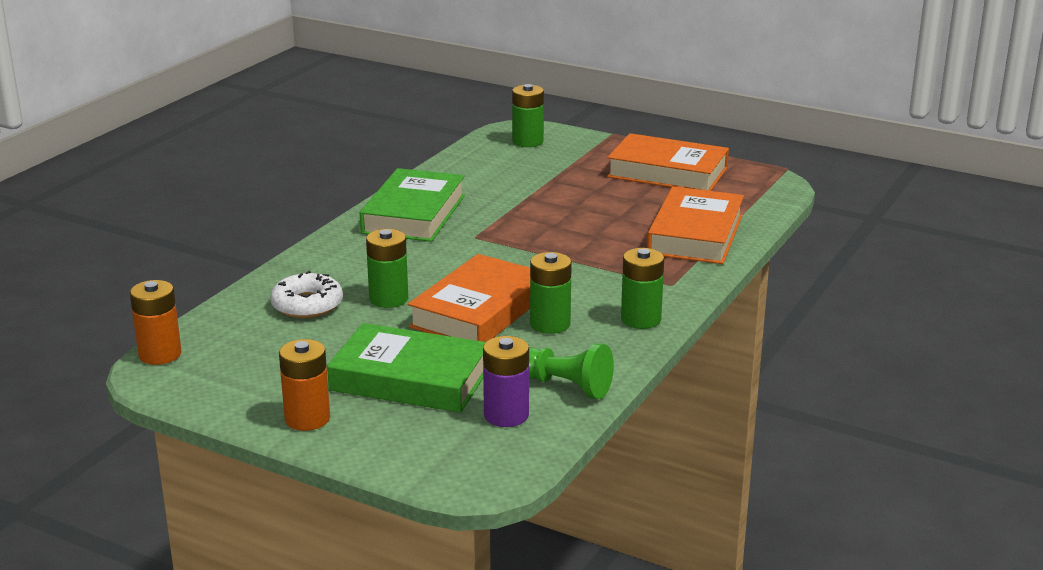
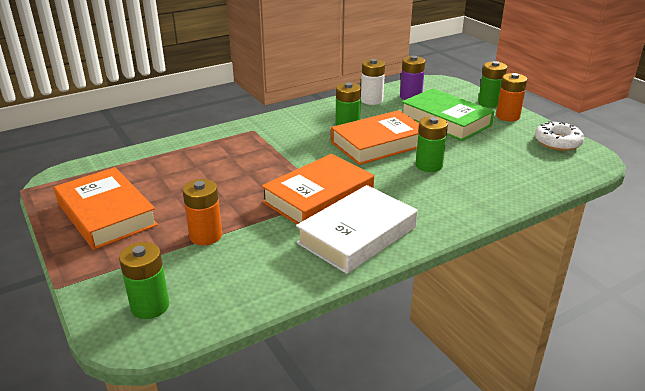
camera: 150 degrees left, 5 degrees up
orange battery [130,280,182,365] -> orange battery moved to [183,179,222,245]
white donut [270,271,343,318] -> white donut moved to [535,121,584,151]
green book [360,168,465,242] -> white book [296,185,418,274]
green pawn [529,343,614,399] -> white battery [361,59,385,105]
green battery [621,248,664,329] -> green battery moved to [478,61,507,108]
orange book [647,187,744,264] -> orange book moved to [261,154,374,224]

